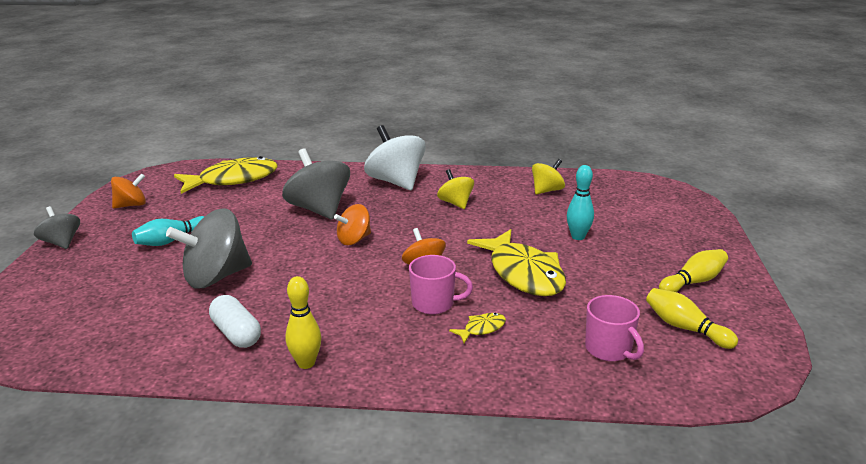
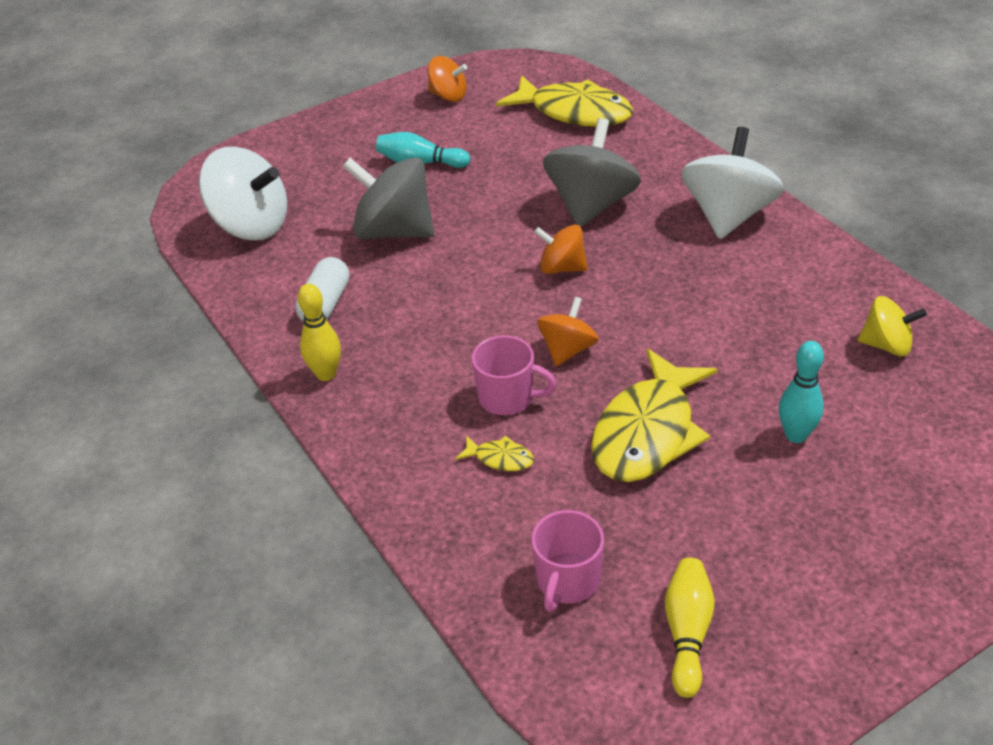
camera: 55 degrees right, 15 degrees up
grey spinning top [34,206,80,249] -> none
pink mug [409,255,473,314] -> pink mug turned 45 degrees counterclockwise [472,335,557,415]
yellow spinning top [437,169,474,209] -> none
yellow bowling pin [659,249,728,292] -> none
none -> white spinning top [199,147,287,240]

